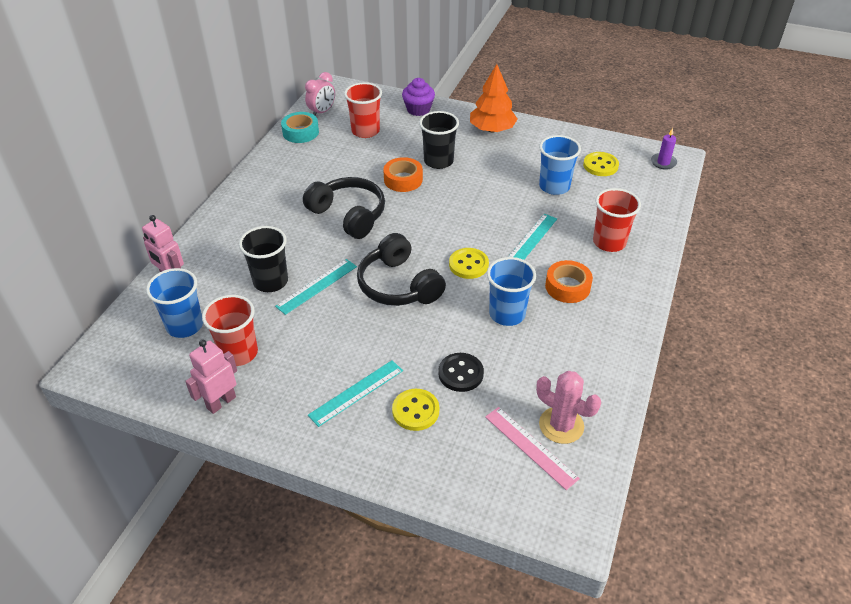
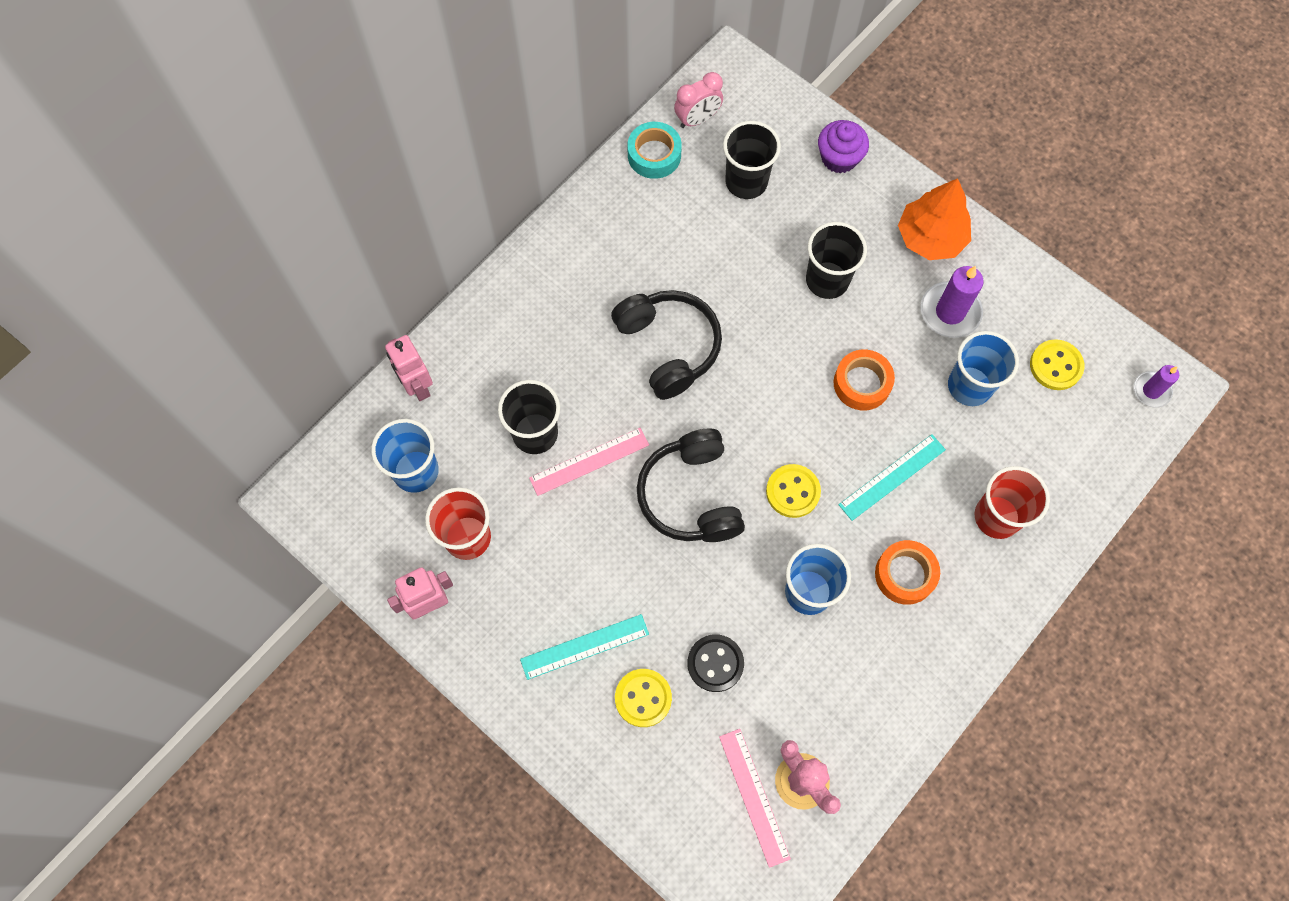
camera: 20 degrees right, 25 degrees up
turquoise ruler [275,259,357,315] -> pink ruler [529,428,649,496]
red cup [344,82,382,138] -> black cup [723,121,781,199]
orange tape [383,157,423,192] -> orange tape moved to [834,350,895,410]
none -> purple candle [921,266,984,338]

